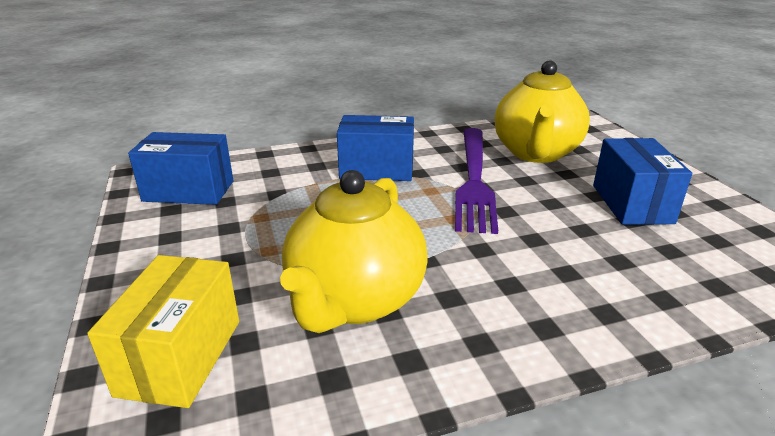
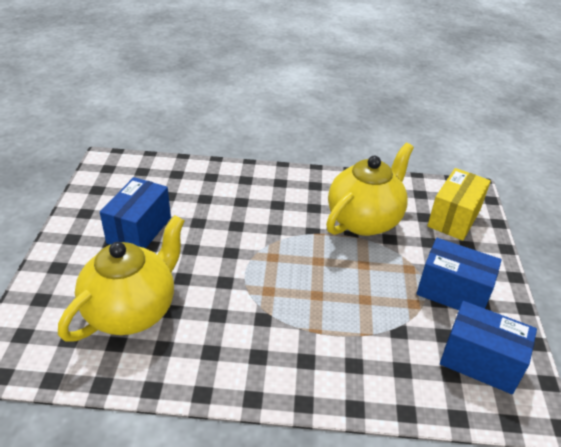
camera: 160 degrees left, 10 degrees up
blue box [337,115,414,181] -> blue box moved to [416,238,502,310]
purple fork [455,128,498,234] -> none

